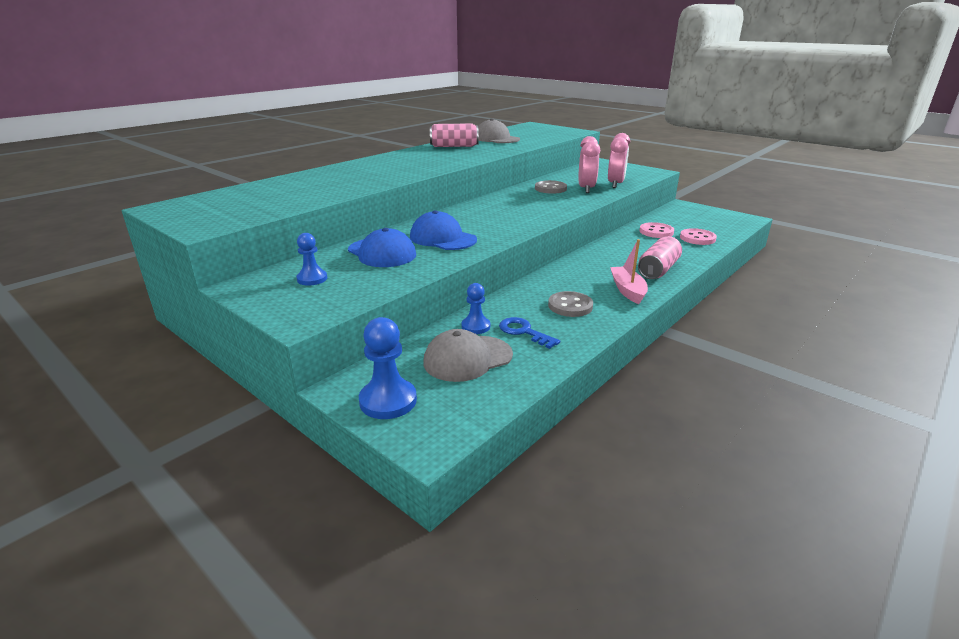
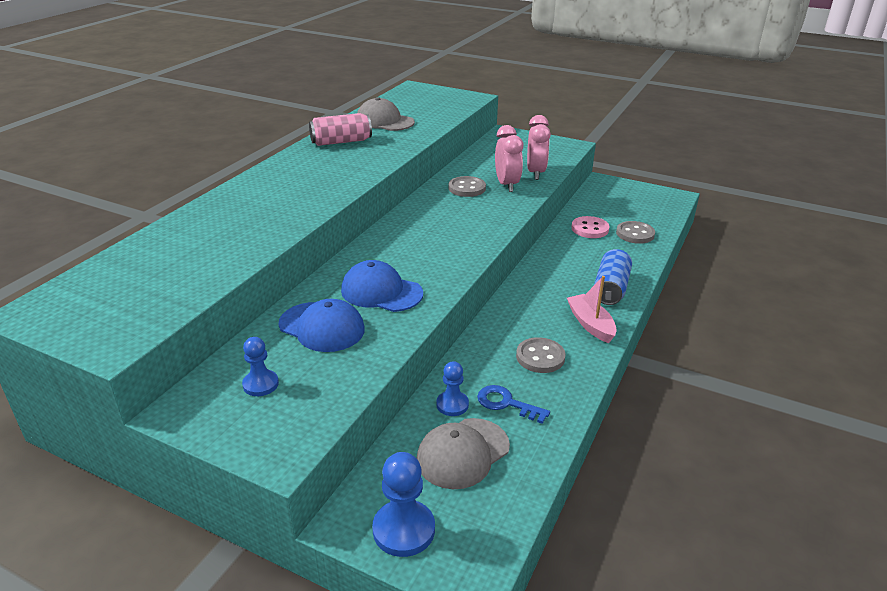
camera: 15 degrees left, 5 degrees up
pink can [638,236,682,279] -> blue can [594,249,632,305]
pink button [680,228,717,245] -> grey button [616,221,655,244]

